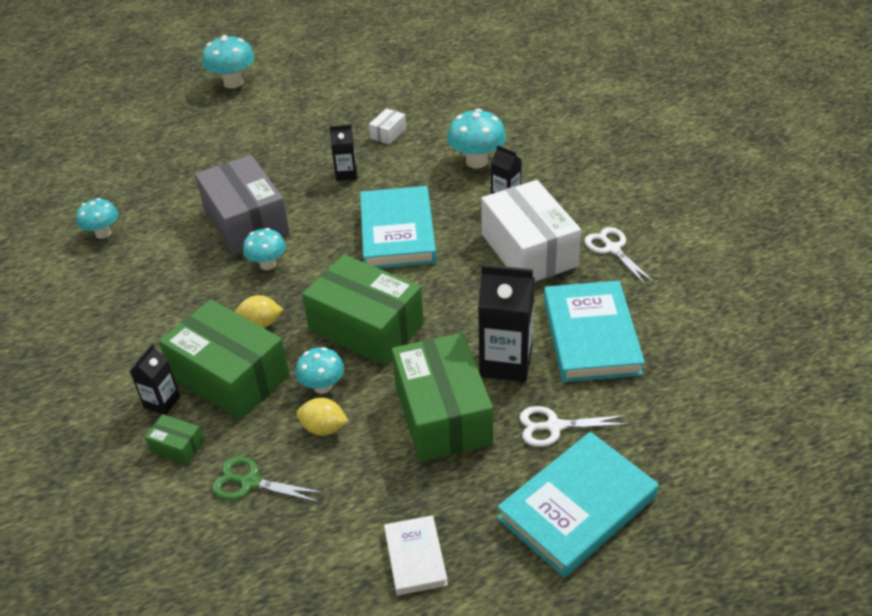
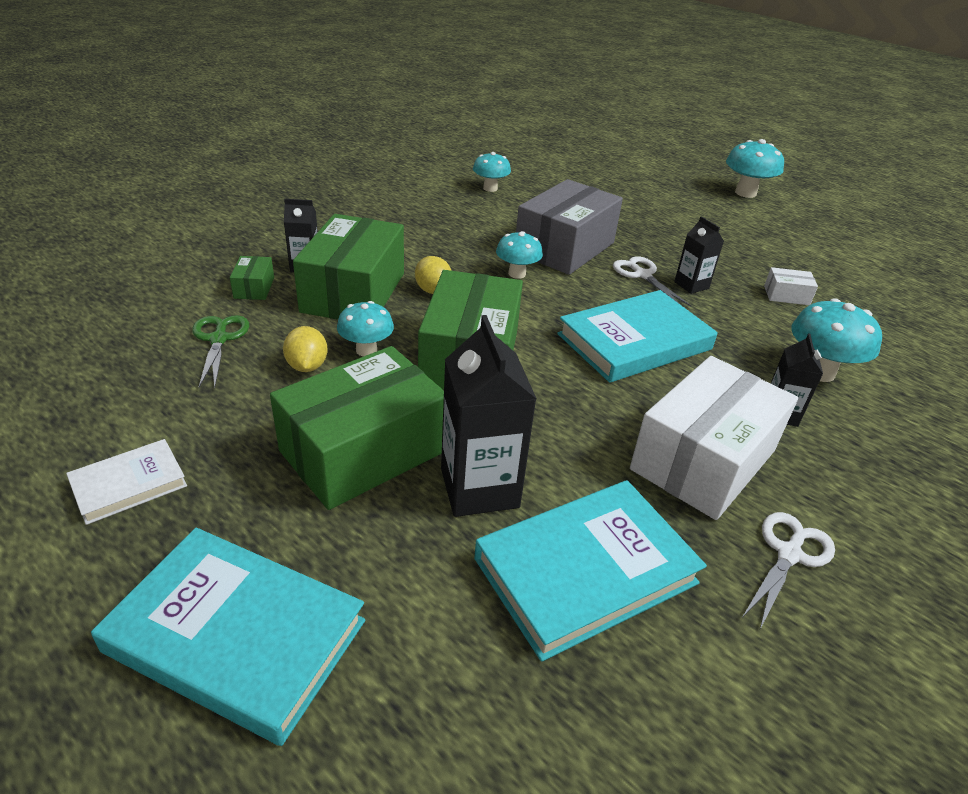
camera: 60 degrees right, 5 degrees down
white scissors [519,406,630,447] -> white scissors moved to [613,256,691,306]

